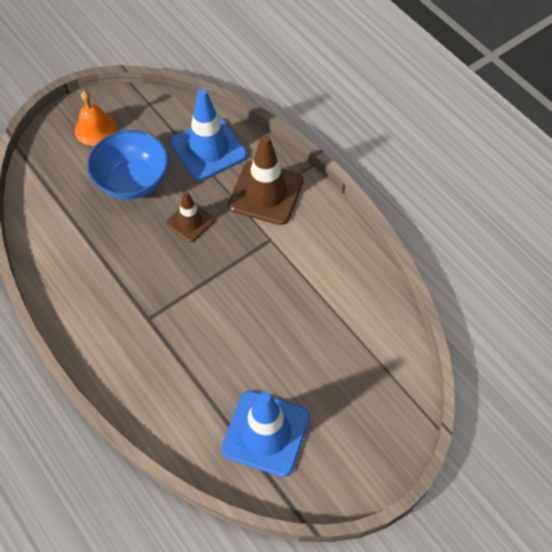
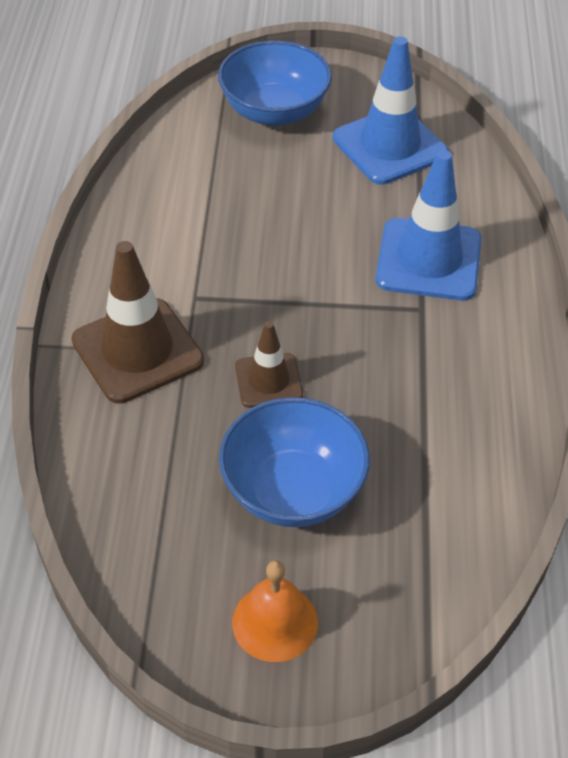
camera: 140 degrees left, 10 degrees down
blue traffic cone [170,89,247,181] -> blue traffic cone moved to [376,150,481,300]
none -> blue bowl [218,40,332,126]

